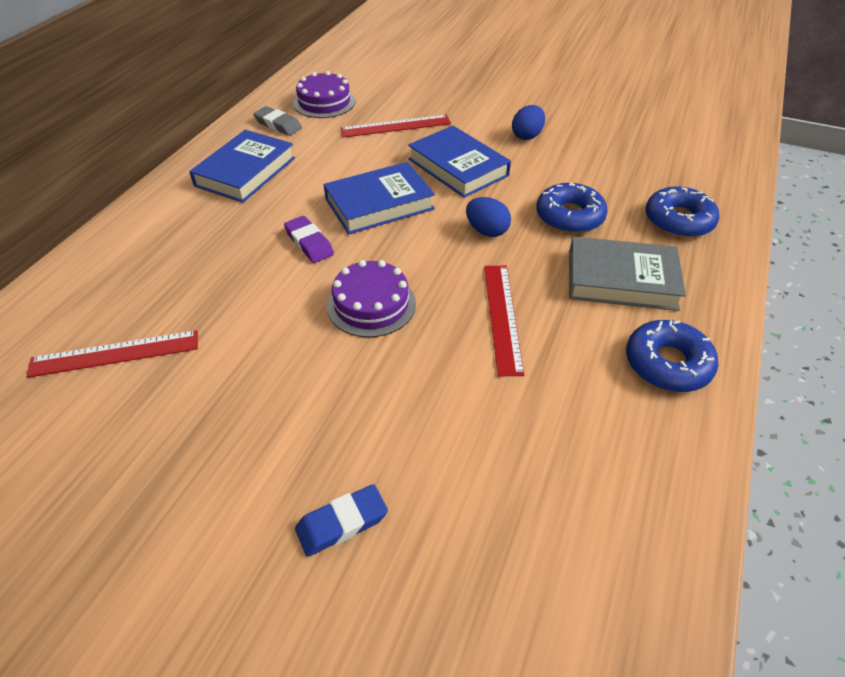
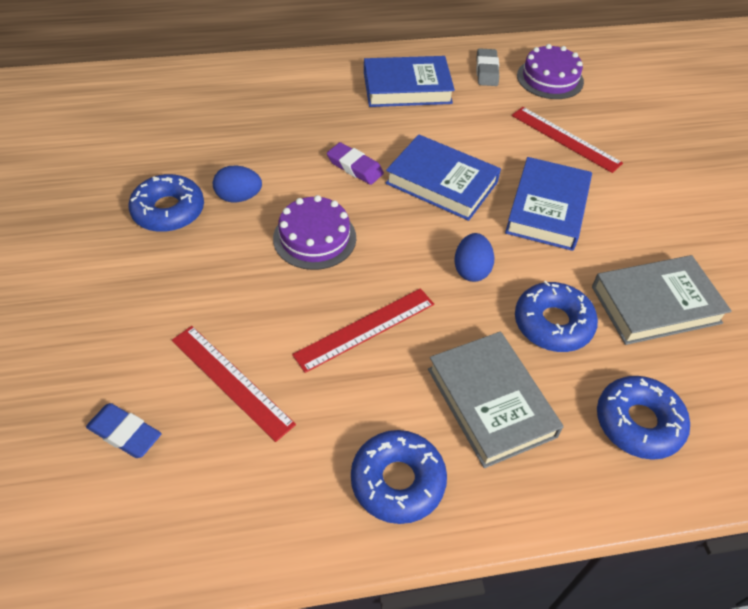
camera: 55 degrees right, 5 degrees up
red ruler [27,330,198,378] -> red ruler moved to [172,326,296,442]
purple eraser [284,216,334,263] -> purple eraser turned 75 degrees counterclockwise [327,142,384,185]
blue eraser [295,484,388,557] -> blue eraser moved to [86,403,161,458]
blue egg [512,105,545,140] -> blue egg moved to [213,165,262,203]
none -> blue donut [128,174,204,232]
none -> grey book [592,255,732,345]

